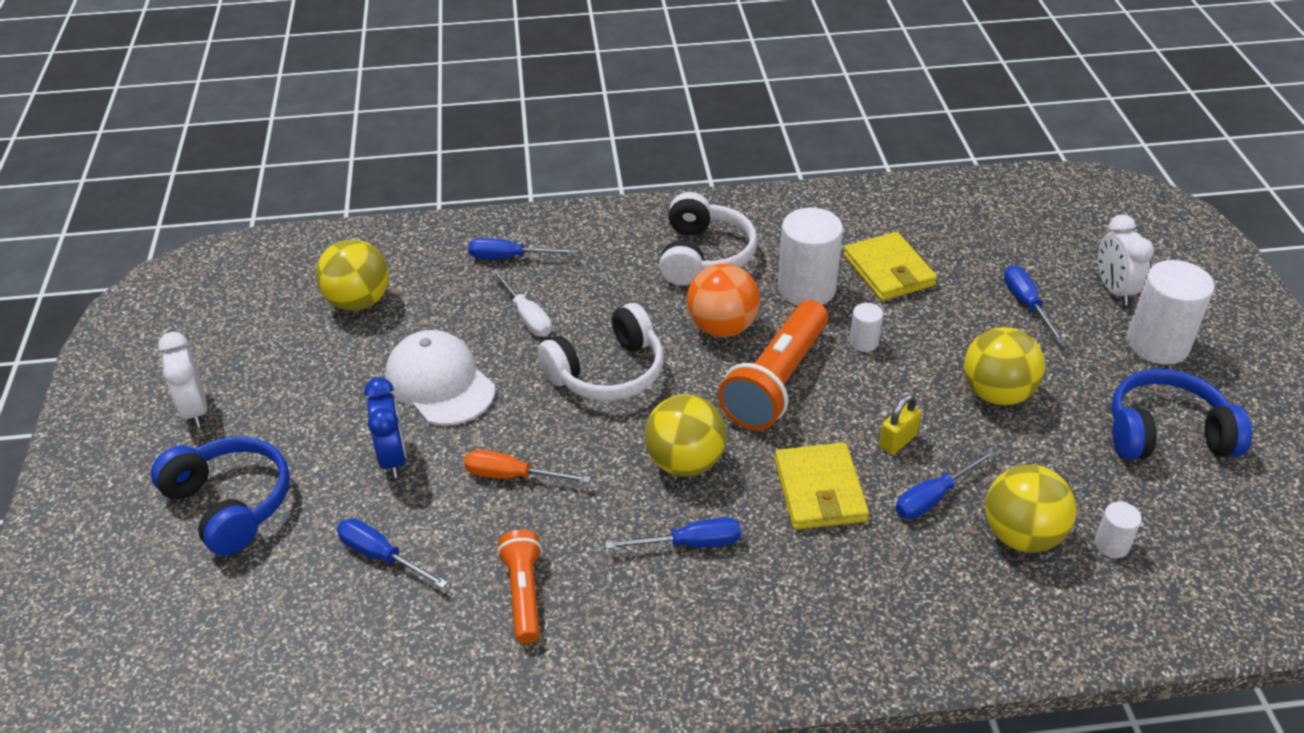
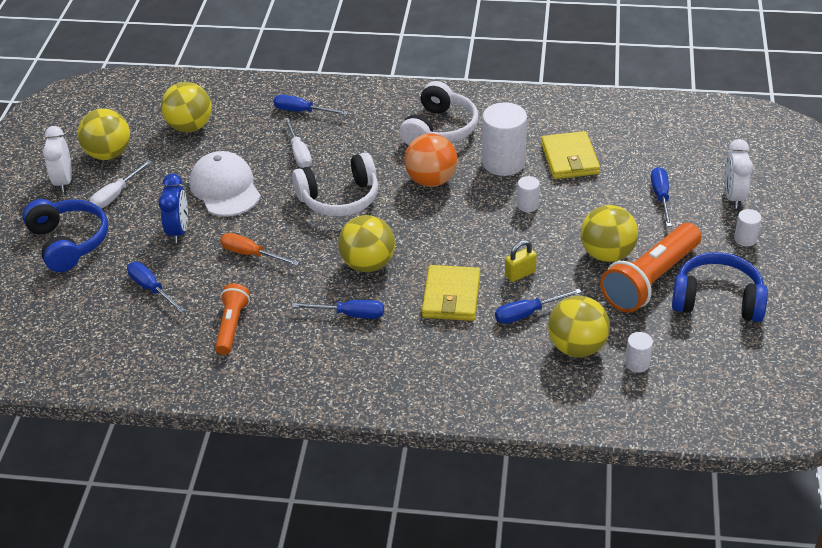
camera: 15 degrees right, 0 degrees up
orange flashlight [718,300,828,430] -> orange flashlight moved to [600,223,701,313]
white cylinder [1126,260,1214,364] -> white cylinder [734,209,762,246], size x0.48
none -> yellow ball [78,109,130,160]
none -> white screwdriver [90,160,152,209]

